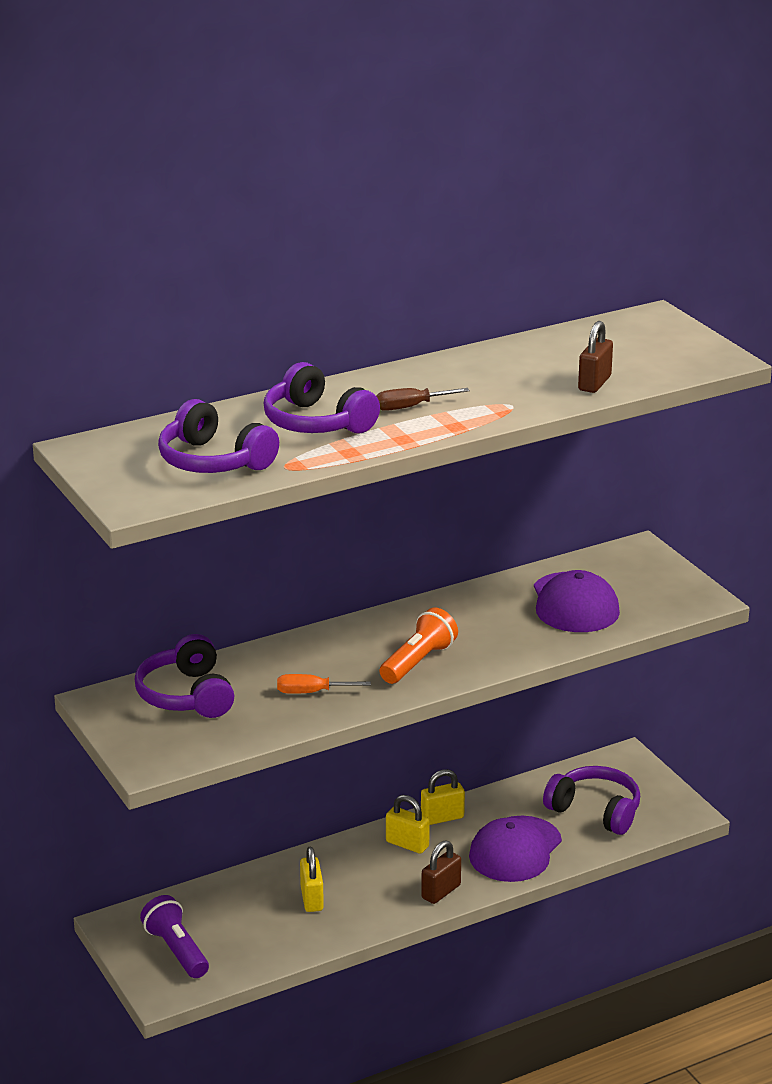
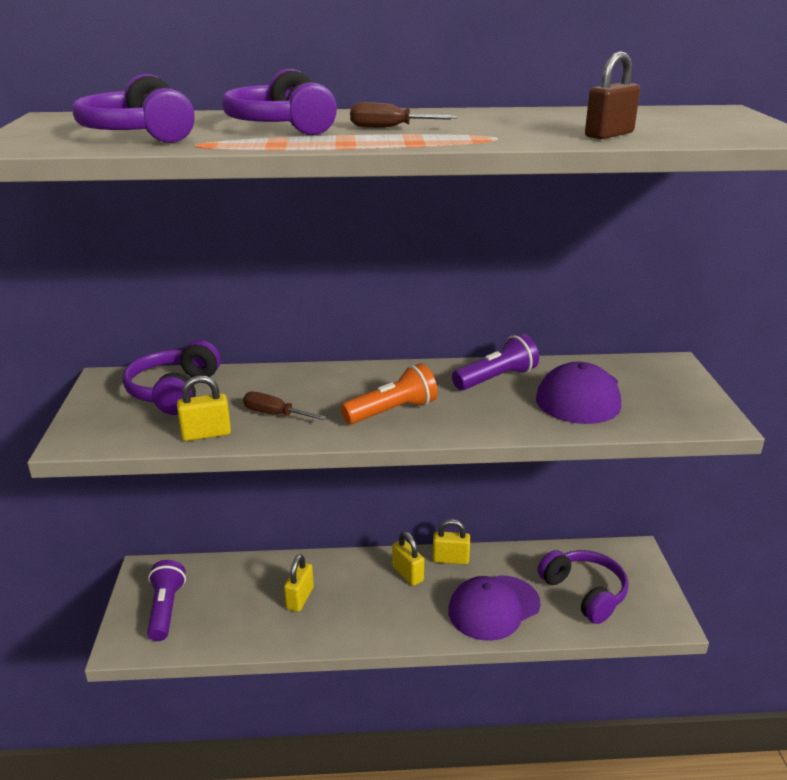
camera: 25 degrees right, 0 degrees up
orange screwdriver [277,674,371,694] -> brown screwdriver [243,392,326,420]
brown padlock [421,840,461,904] -> none
none -> yellow padlock [177,375,231,441]
none -> purple flashlight [452,334,539,390]

